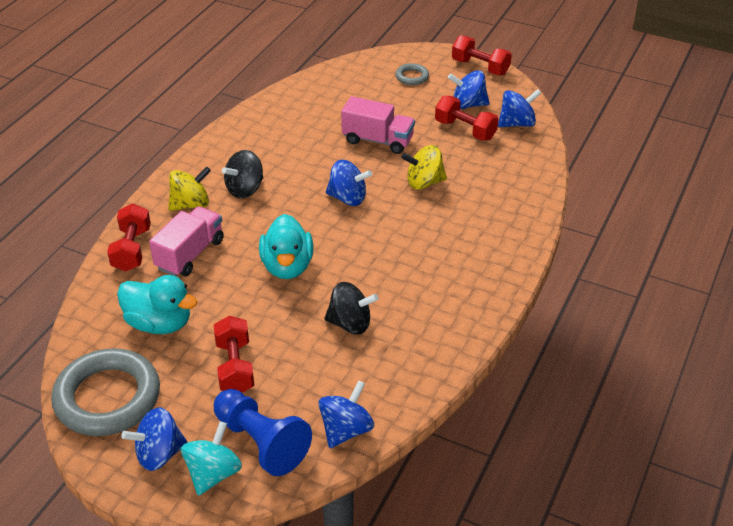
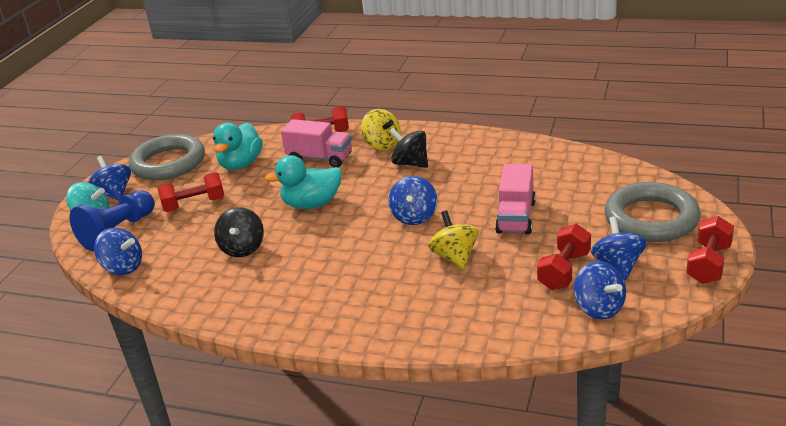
camera: 85 degrees right, 10 degrees down
grey ring [396,63,429,85] -> grey ring [604,182,701,242], size x2.27

